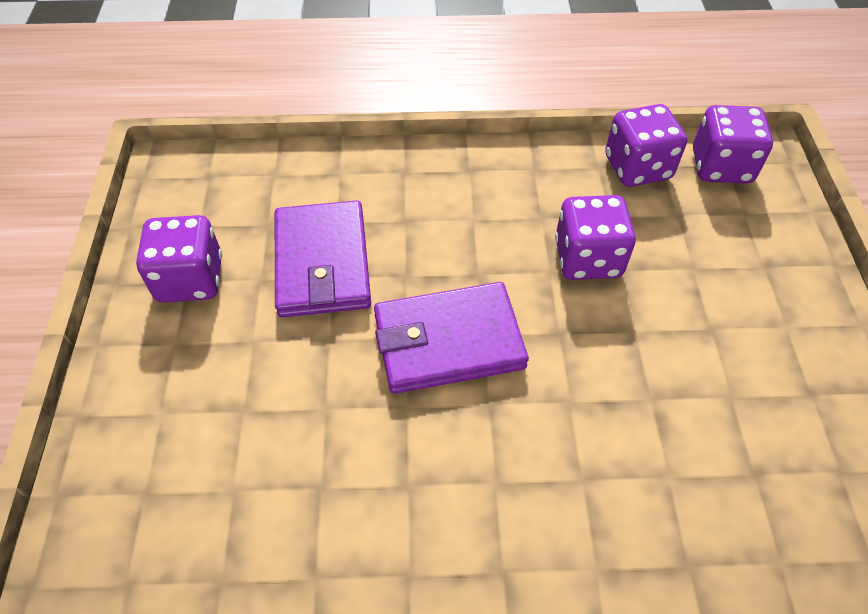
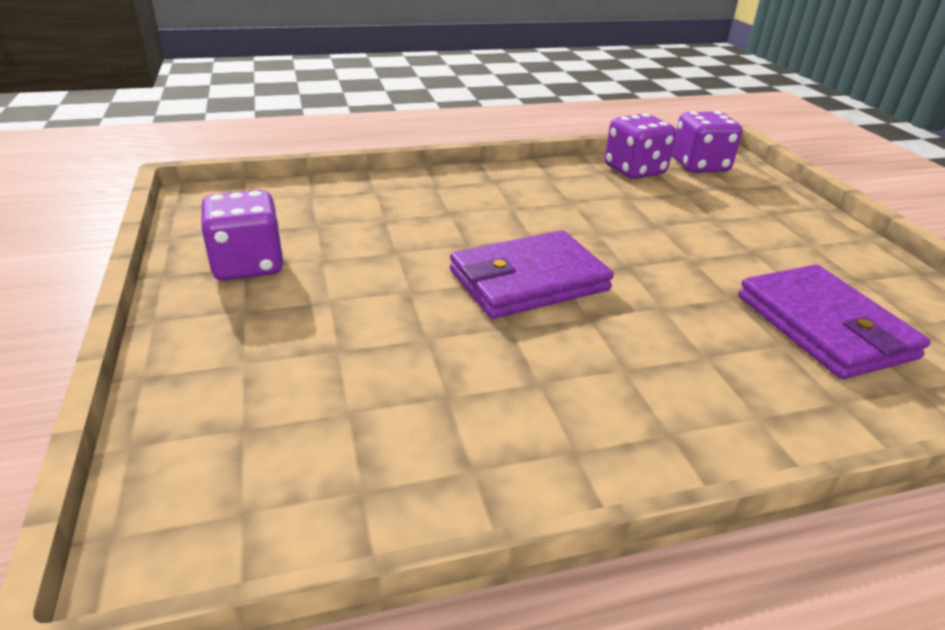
camera: 15 degrees left, 20 degrees down
purple wallet [275,200,371,317] -> purple wallet moved to [738,264,931,379]
purple dice [555,195,636,280] -> none

